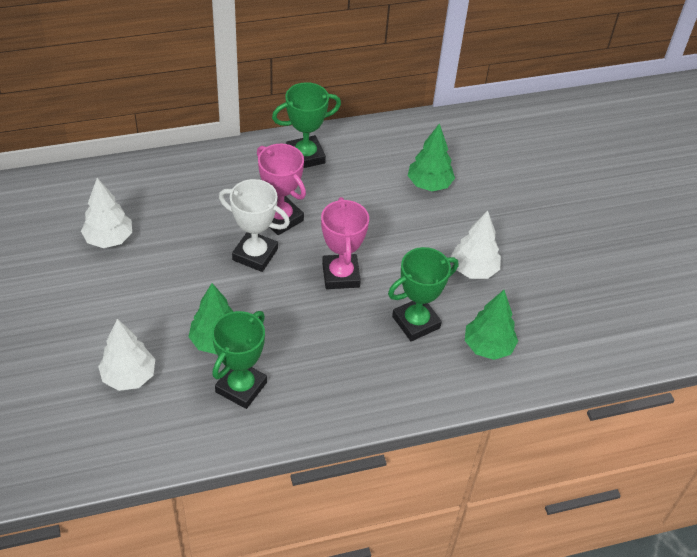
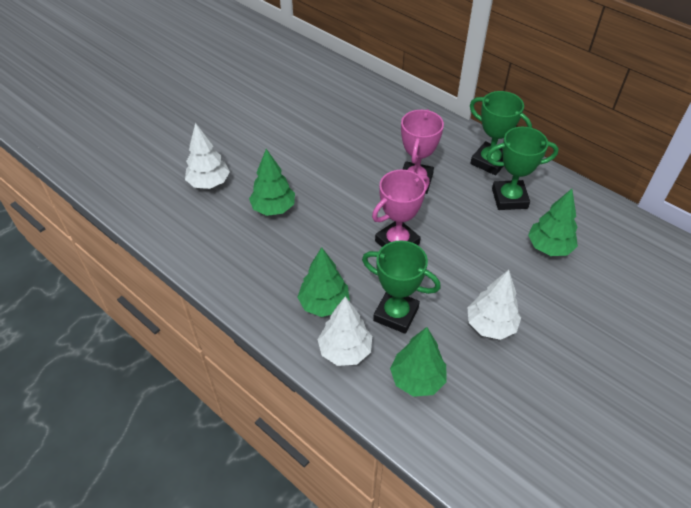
camera: 60 degrees right, 0 degrees up
white tree [81,178,132,248] -> white tree moved to [317,296,372,366]
green trophy [212,311,267,409] -> green trophy moved to [486,127,559,210]
white trophy [219,179,290,272] -> none
none -> green tree [297,247,350,317]

